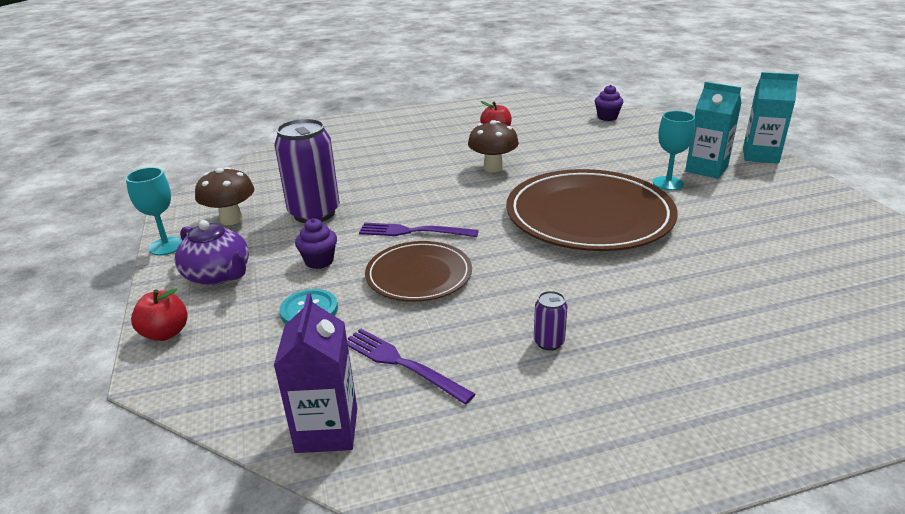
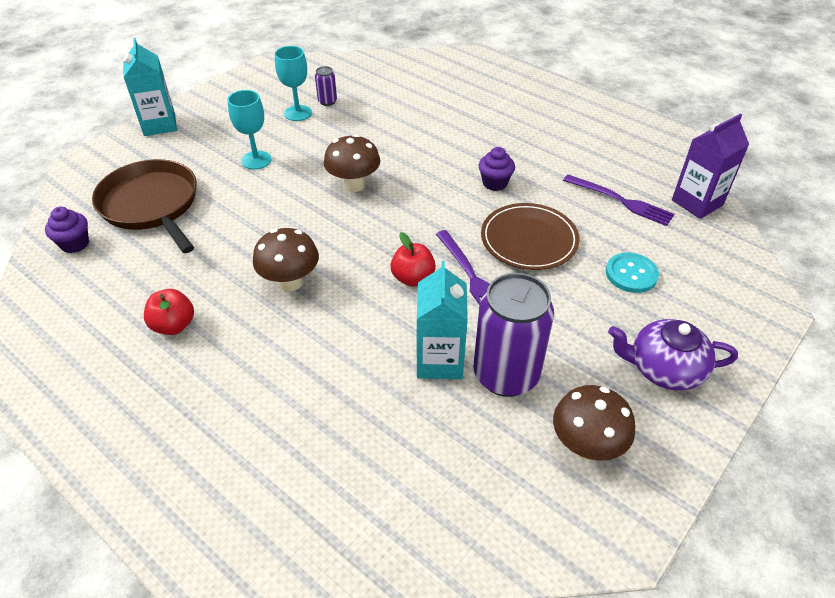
camera: 125 degrees left, 15 degrees up
turquoise goblet [126,167,182,255] -> turquoise goblet moved to [275,46,312,121]
red apple [131,288,188,341] -> red apple moved to [390,232,436,287]
purple teapot [174,220,249,285] -> purple teapot turned 90 degrees counterclockwise [608,319,738,390]
purple cupcake [295,218,337,269] -> purple cupcake moved to [479,147,515,191]
purple fork [347,329,475,405] -> purple fork turned 60 degrees counterclockwise [563,174,675,226]
brown plate [506,169,678,251] -> brown mushroom [324,134,380,192]
purple can [534,291,568,351] -> purple can moved to [315,66,337,106]
turquoise carton [685,82,741,179] -> turquoise carton moved to [417,261,468,379]
none -> brown pan [92,159,197,253]

